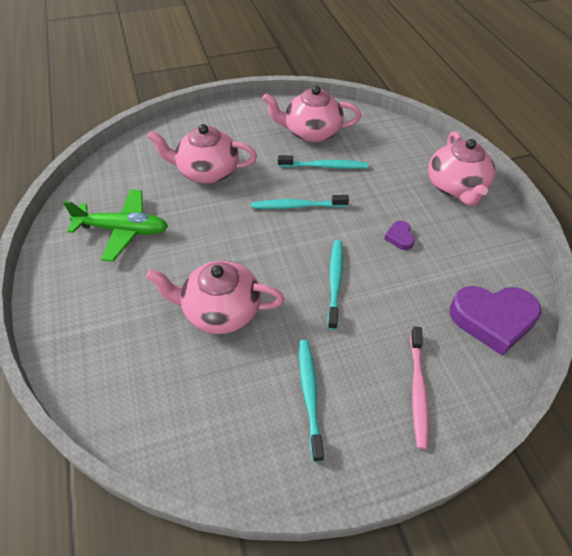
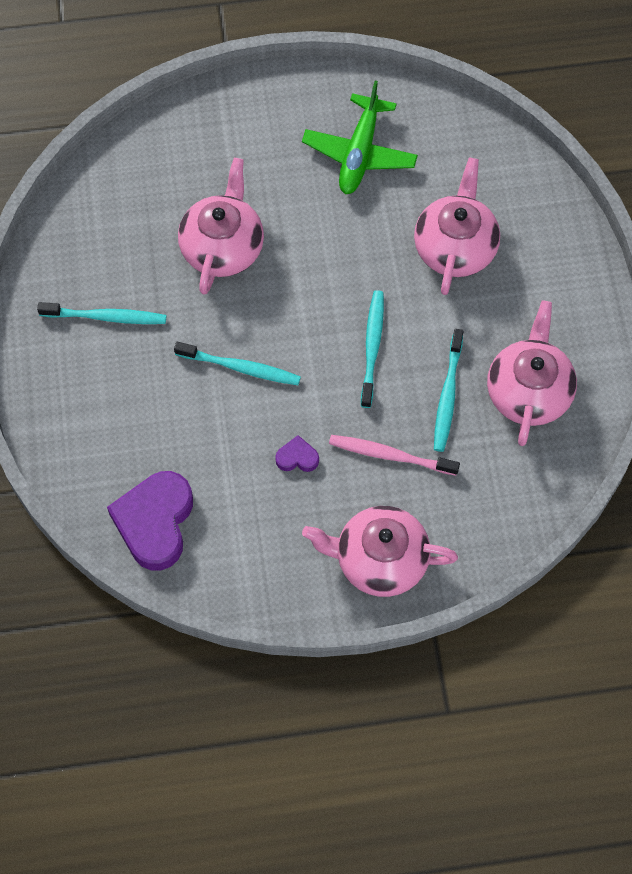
camera: 100 degrees right, 15 degrees up
pink toothbrush [410,327,429,449] -> pink toothbrush moved to [329,435,460,475]

